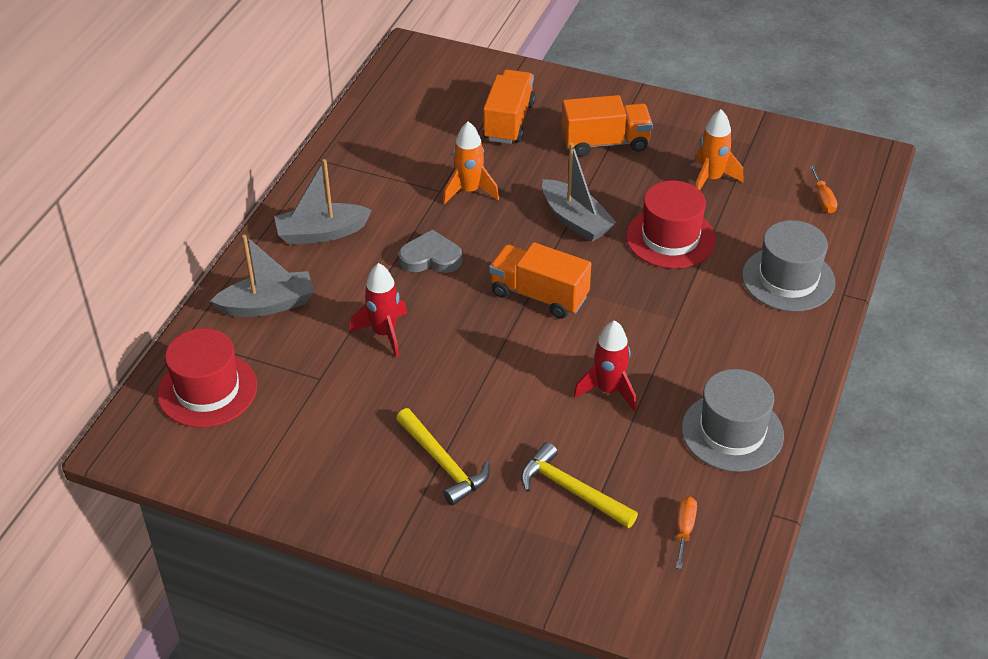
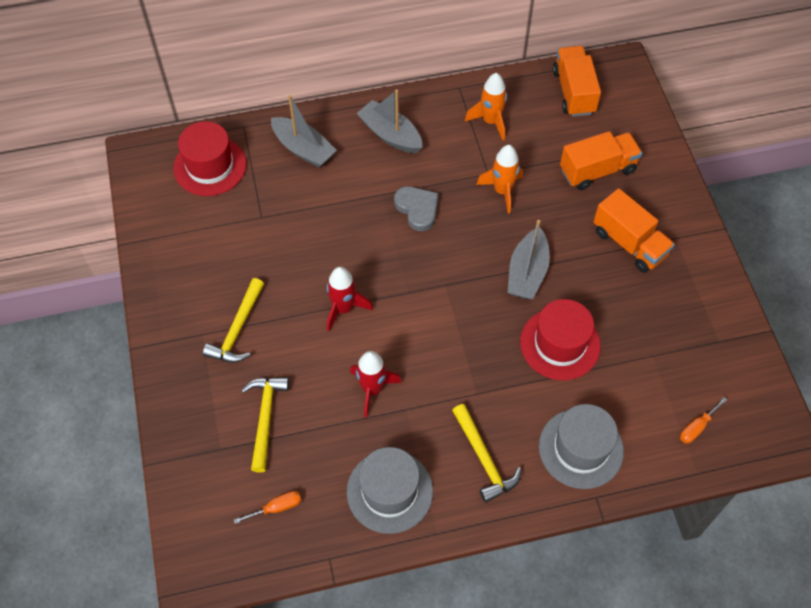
camera: 55 degrees right, 15 degrees up
red rocket [350,263,407,357] -> red rocket moved to [327,267,373,331]
orange truck [489,242,591,319] -> orange truck moved to [553,46,601,117]
orange rocket [695,109,743,190] -> orange rocket moved to [465,73,507,140]
none -> yellow hammer [452,404,522,503]

